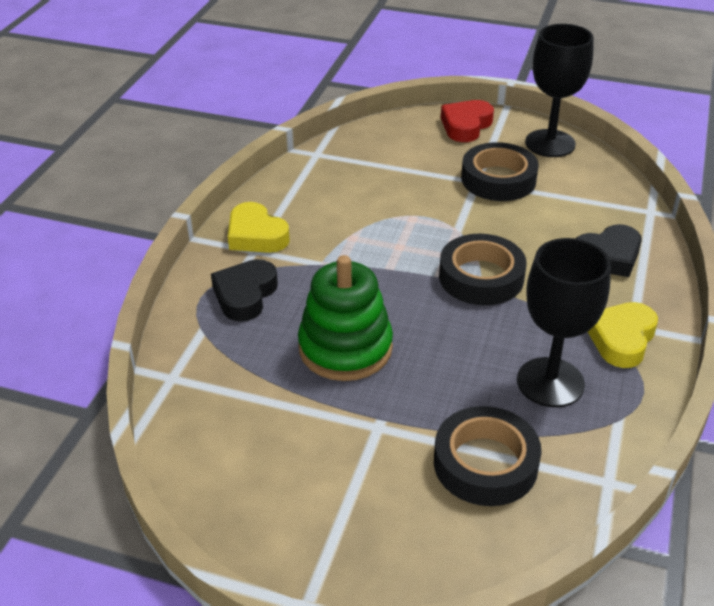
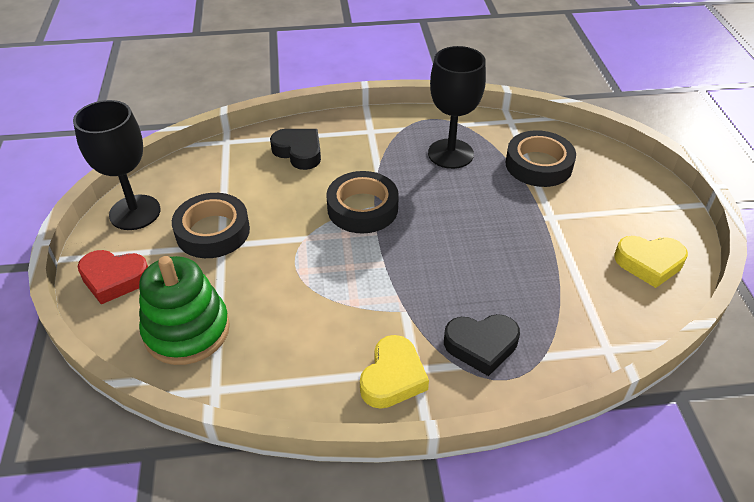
camera: 115 degrees left, 5 degrees up
green stacking toy [298,255,393,381] -> green stacking toy moved to [139,256,230,365]
yellow heart [588,302,658,368] -> yellow heart moved to [614,236,688,288]

